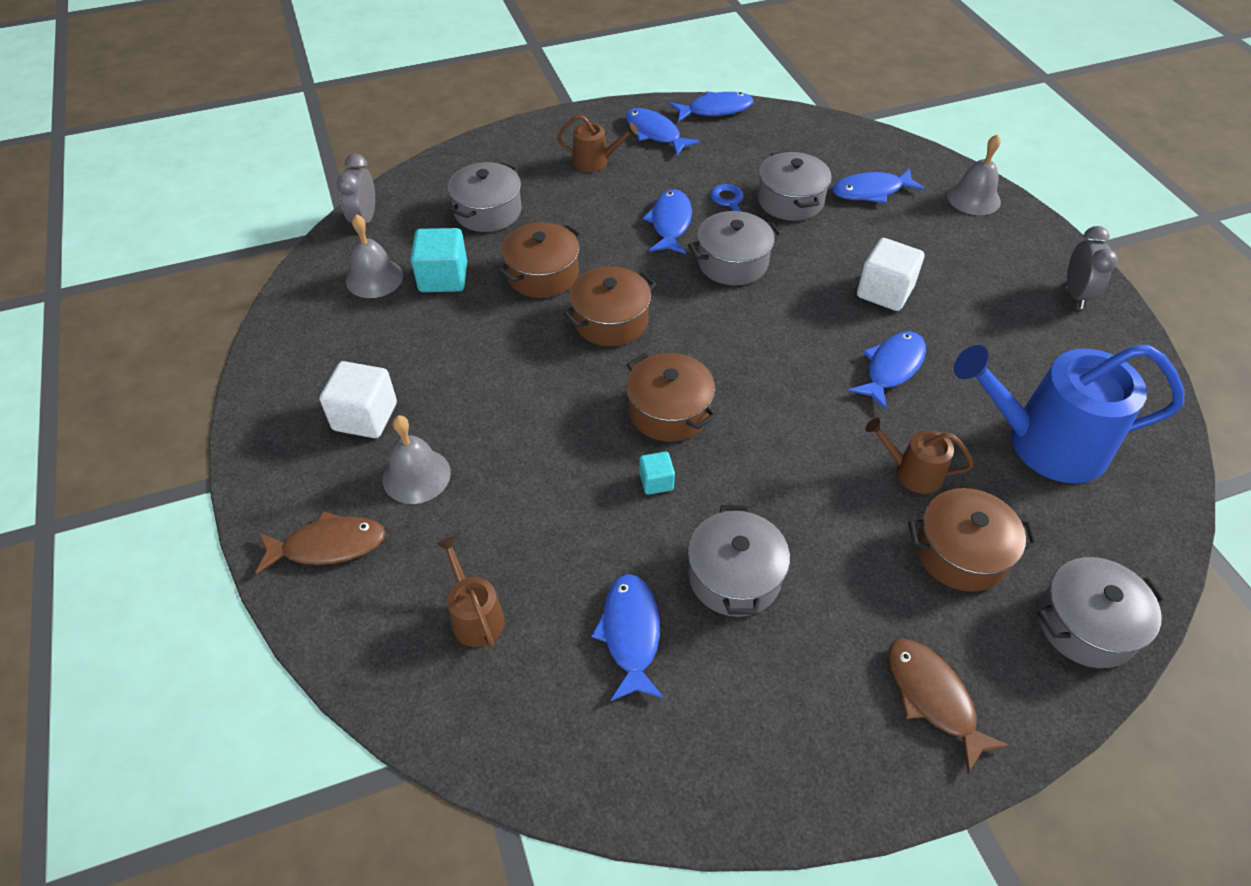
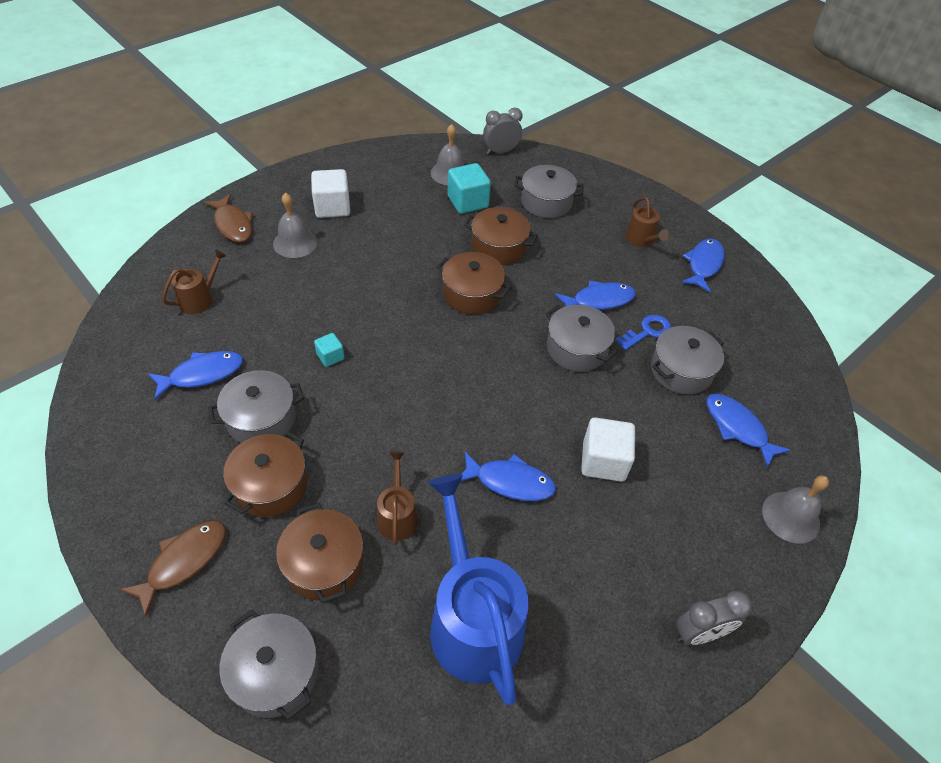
camera: 65 degrees right, 0 degrees up
brown pot [626,353,716,442] -> brown pot moved to [223,431,307,517]
blue fish [669,91,754,122] -> none

